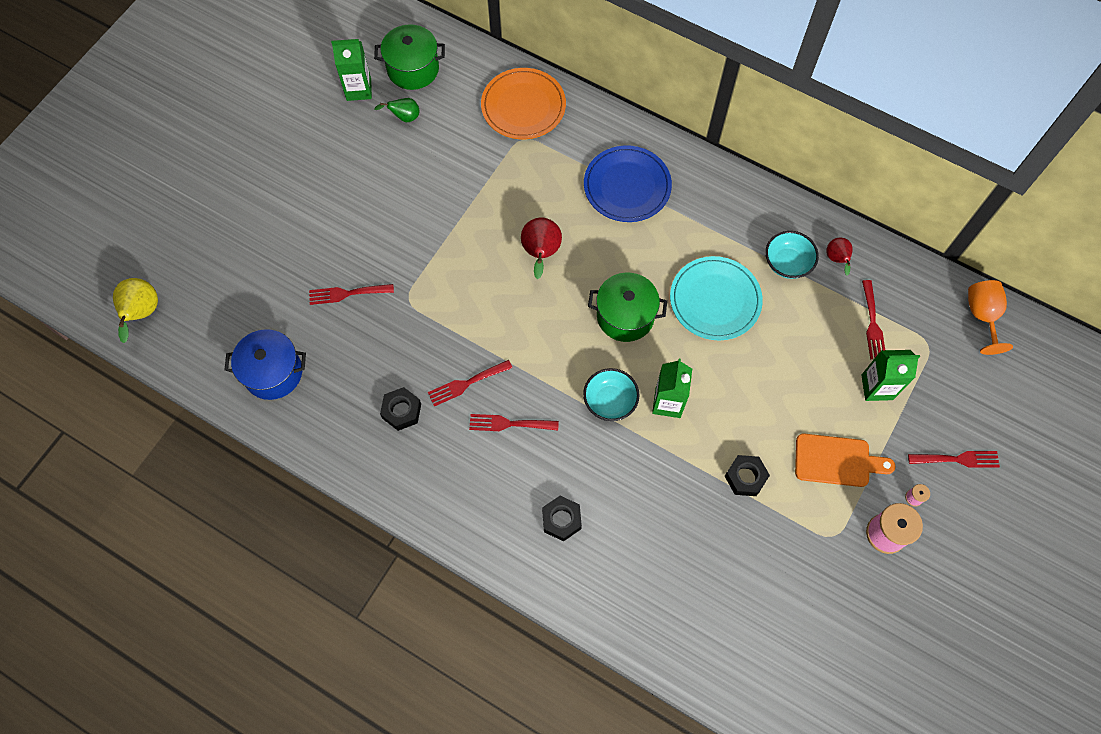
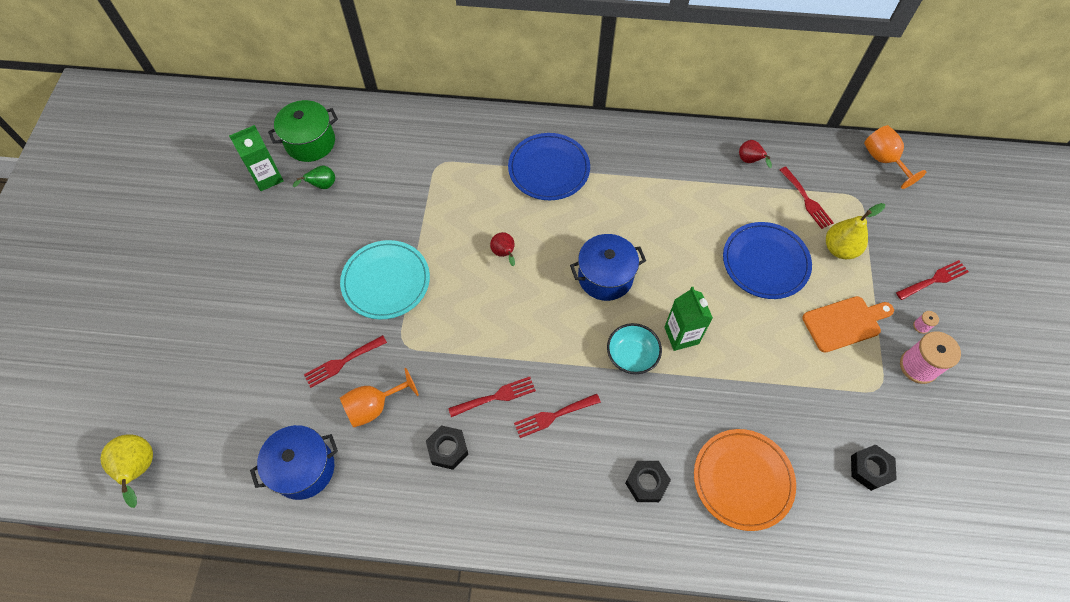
camera: 25 degrees left, 5 degrees down
red fork [428,360,512,406] -> red fork turned 150 degrees counterclockwise [448,377,536,417]
orange plate [481,68,566,139] -> orange plate moved to [694,429,796,531]
red pear [521,218,562,279] -> red pear [490,232,515,266], size x0.62
green pot [588,273,667,342] -> blue pot [570,234,646,301]
turquoise plate [670,256,763,341] -> turquoise plate moved to [340,240,430,319]
black nut [725,455,770,496] -> black nut moved to [851,444,897,491]
turquoise bowl [765,231,819,279] -> none
green carton [861,350,920,401] -> yellow pear [826,203,885,259]
none -> orange goblet [340,368,419,428]
none -> blue plate [723,222,812,299]

